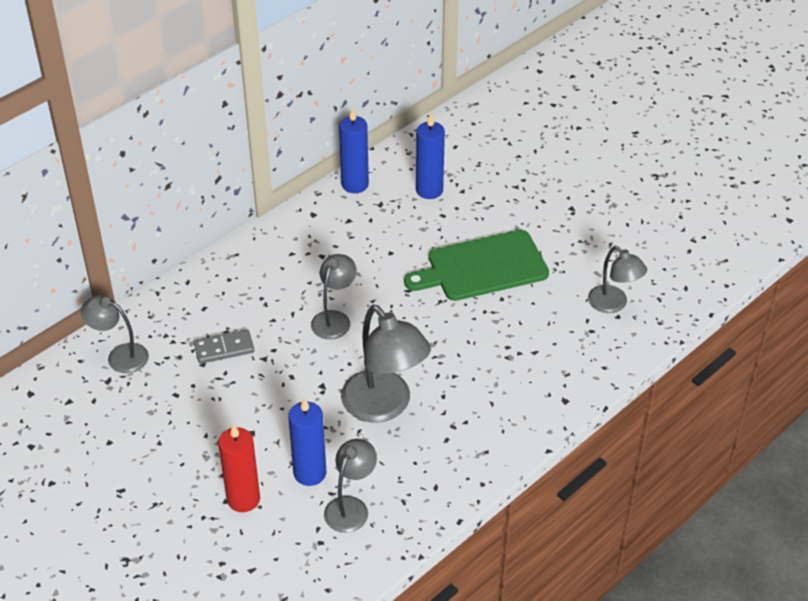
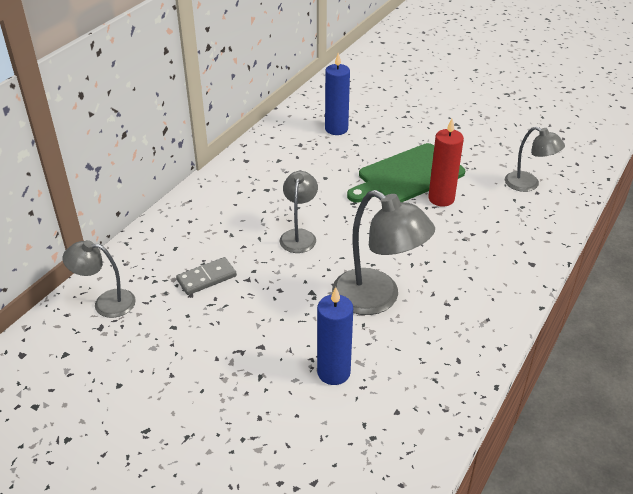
camera: 15 degrees left, 5 degrees down
red candle [218,424,260,512] -> red candle moved to [428,119,464,207]
grey lamp [324,439,377,533] -> none
blue candle [339,107,369,193] -> none

